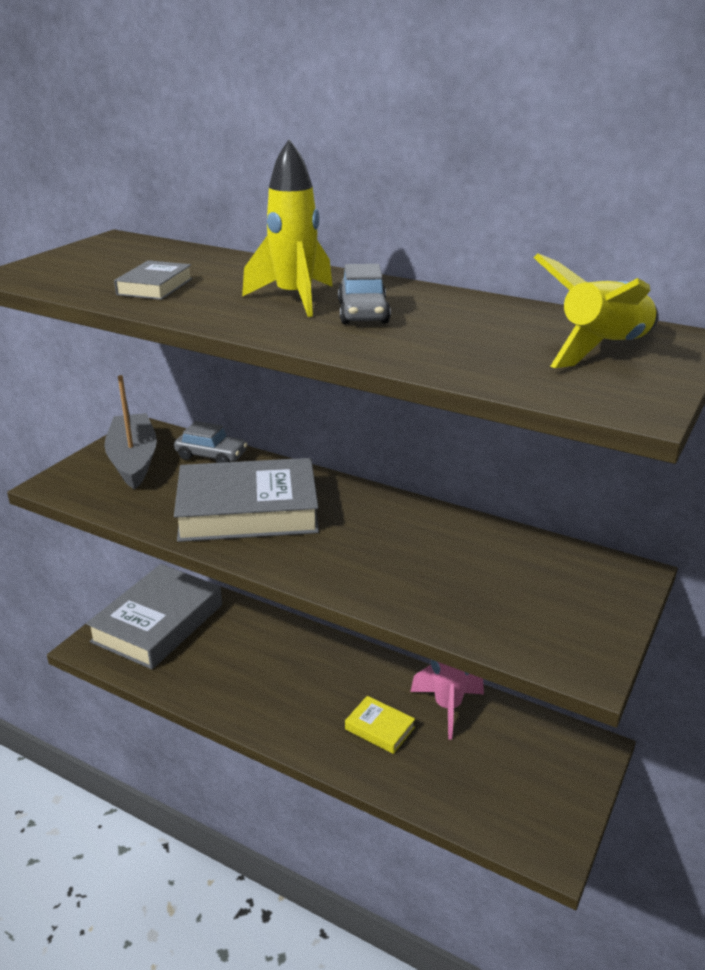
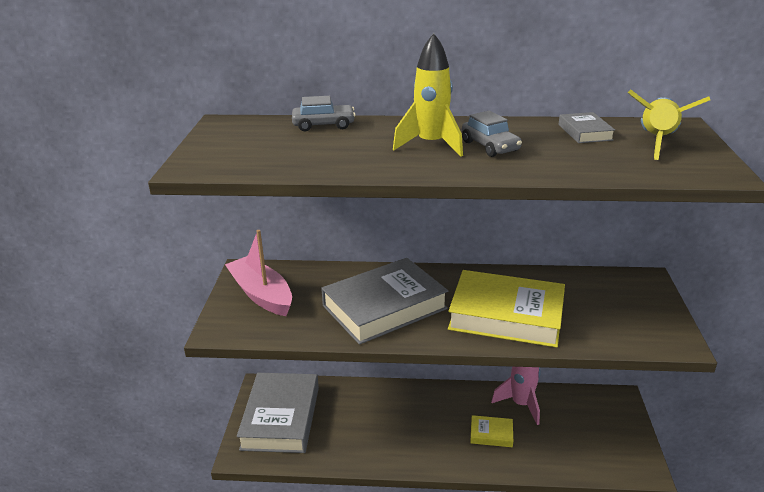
camera: 25 degrees left, 0 degrees up
grey boat [104,375,157,490] -> pink boat [225,230,292,316]
grey book [114,260,193,300] -> grey book moved to [558,112,615,143]
grey car [174,421,248,463] -> grey car moved to [292,96,356,132]
none -> yellow book [448,270,565,347]

